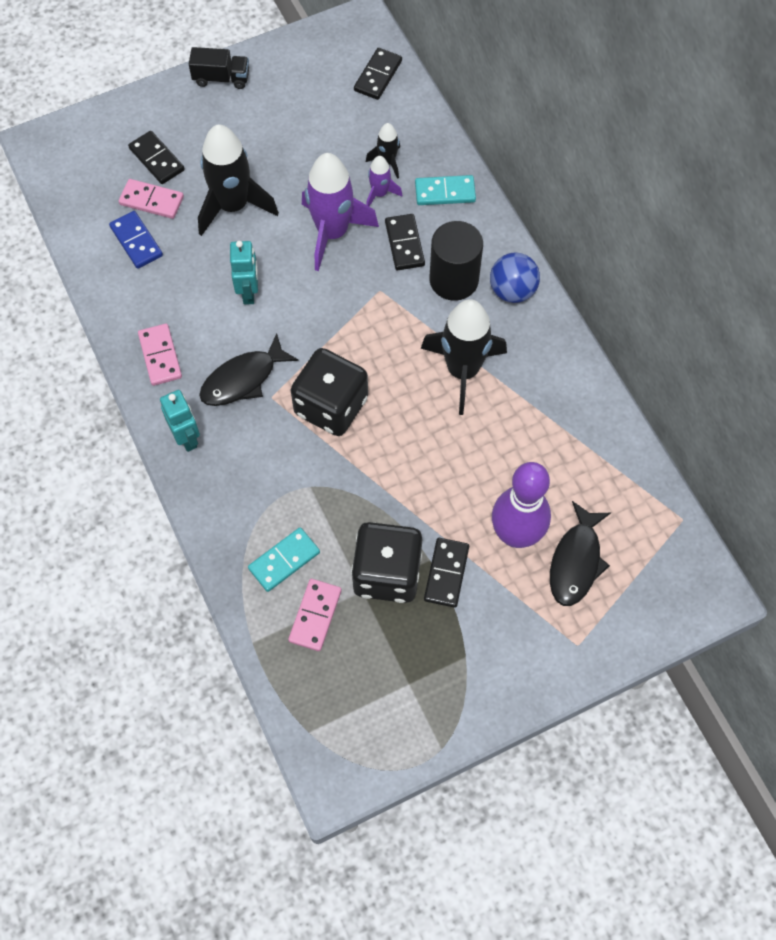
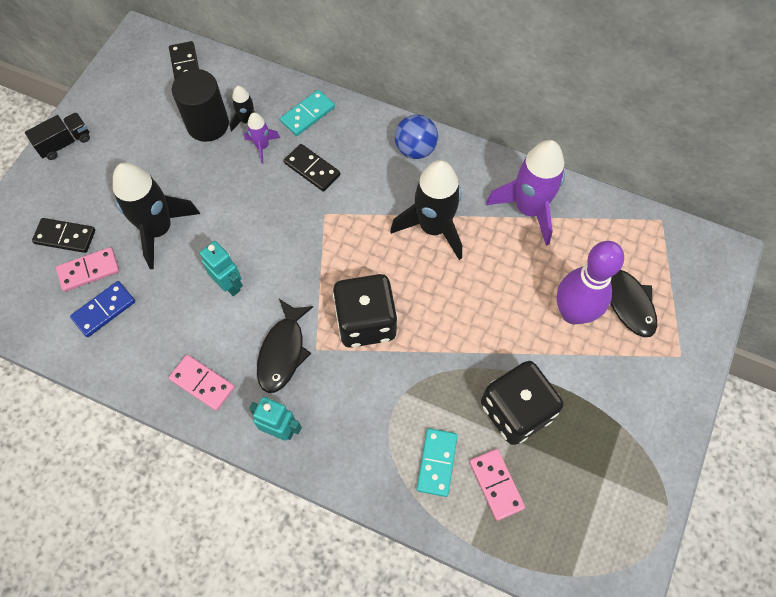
camera: 40 degrees left, 0 degrees up
blue domino [109,211,163,269] -> blue domino turned 60 degrees counterclockwise [70,281,135,337]
purple rocket [302,153,379,271] -> purple rocket moved to [486,140,565,246]
black domino [424,538,469,608] -> none
black cylinder [430,221,483,301] -> black cylinder moved to [172,69,229,142]

